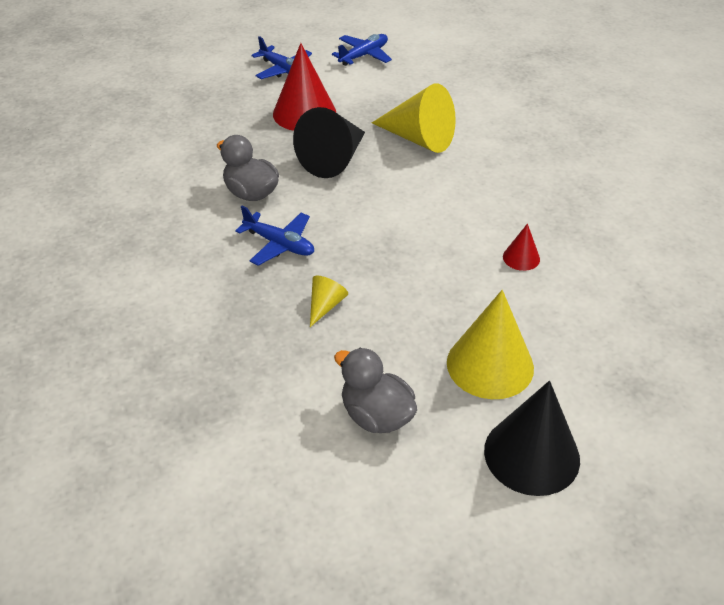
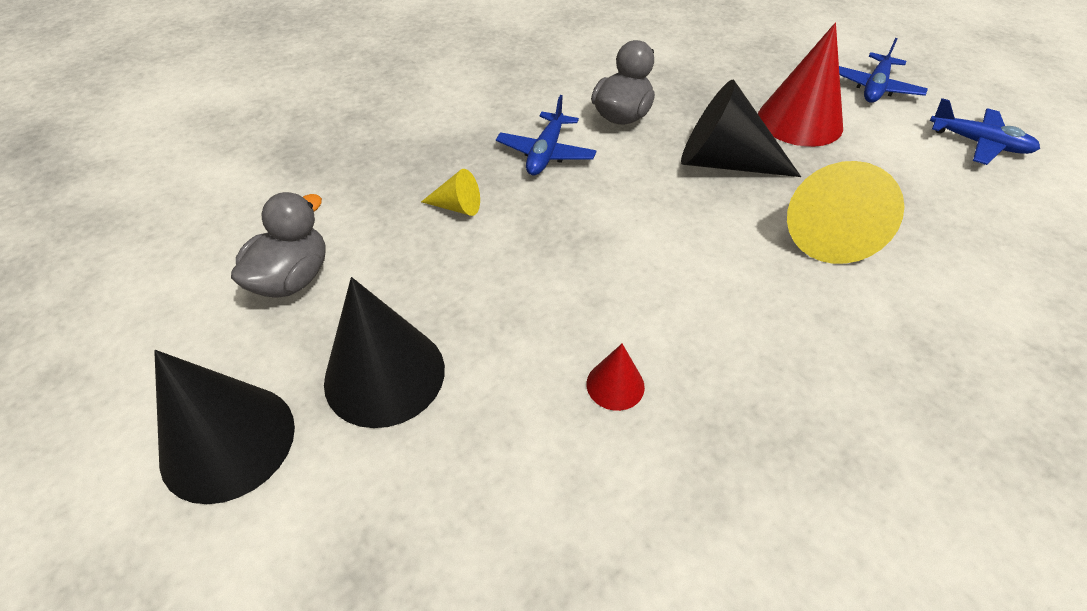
camera: 75 degrees right, 5 degrees up
yellow cone [447,290,534,399] -> black cone [324,277,445,428]

